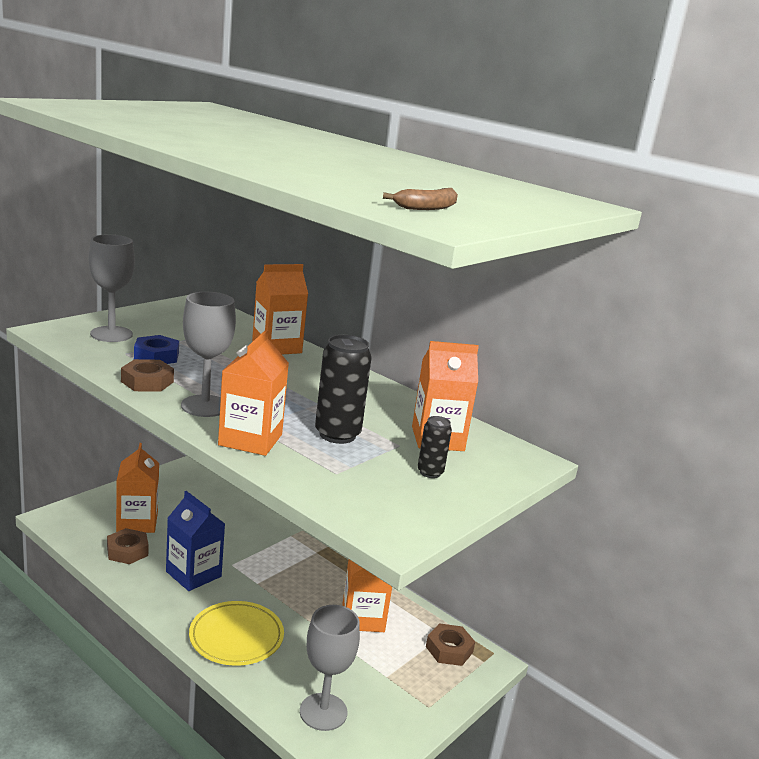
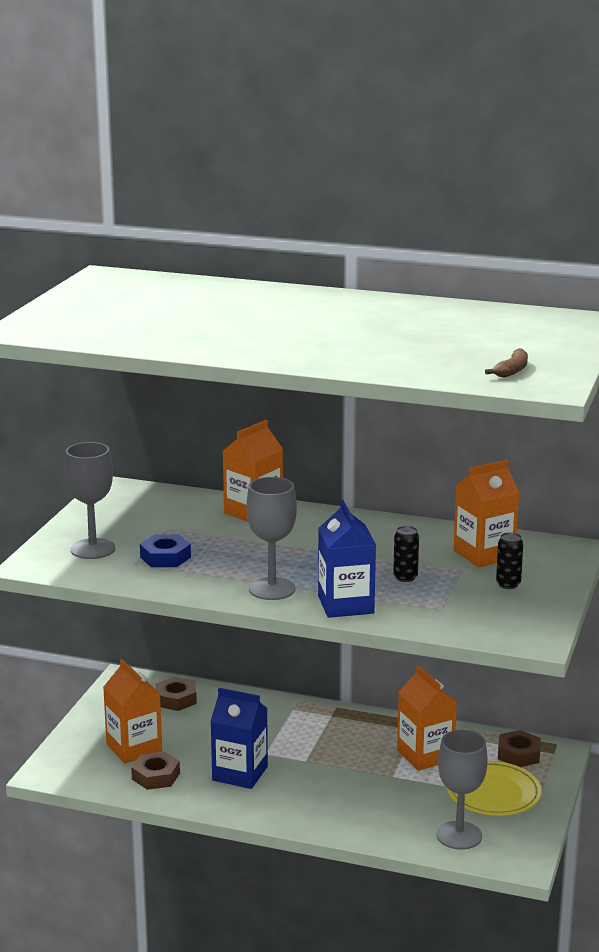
camera: 20 degrees left, 0 degrees up
brown nut [121,359,174,392] -> brown nut moved to [156,677,197,711]
yellow plate [189,601,284,666] -> yellow plate moved to [447,761,542,816]
orange carton [218,330,289,456] -> blue carton [318,500,376,618]
black can [315,335,372,444] -> black can [393,526,419,582], size x0.55

